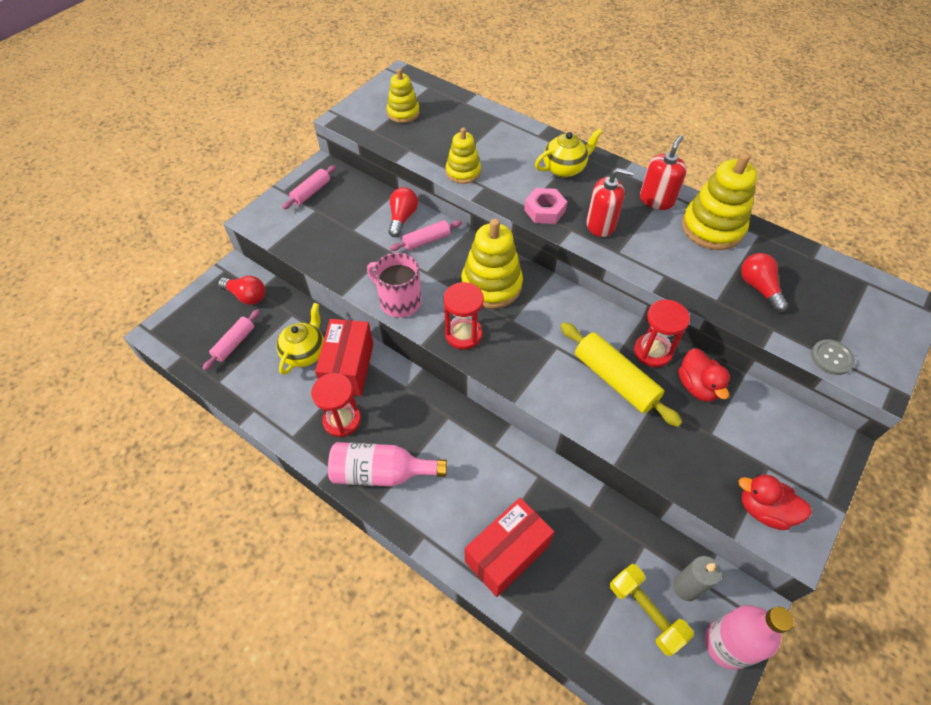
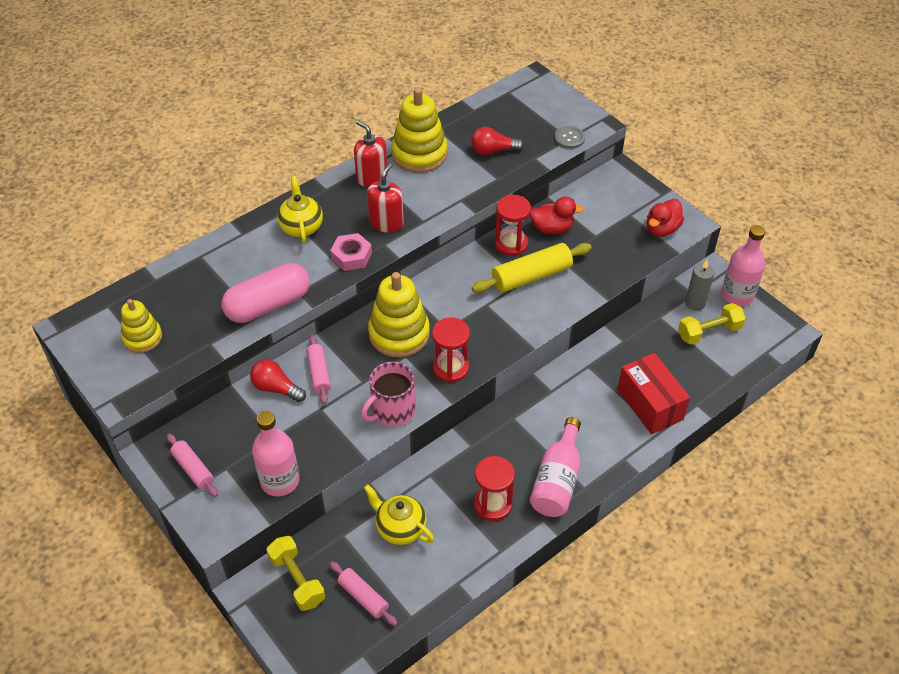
camera: 75 degrees left, 5 degrees down
red light bulb [218,276,265,305] -> yellow dumbbell [267,536,325,611]
red box [315,319,373,396] -> none
yellow stacking toy [446,128,481,184] -> pink capsule [221,263,310,323]
none -> pink bottle [252,411,300,497]

